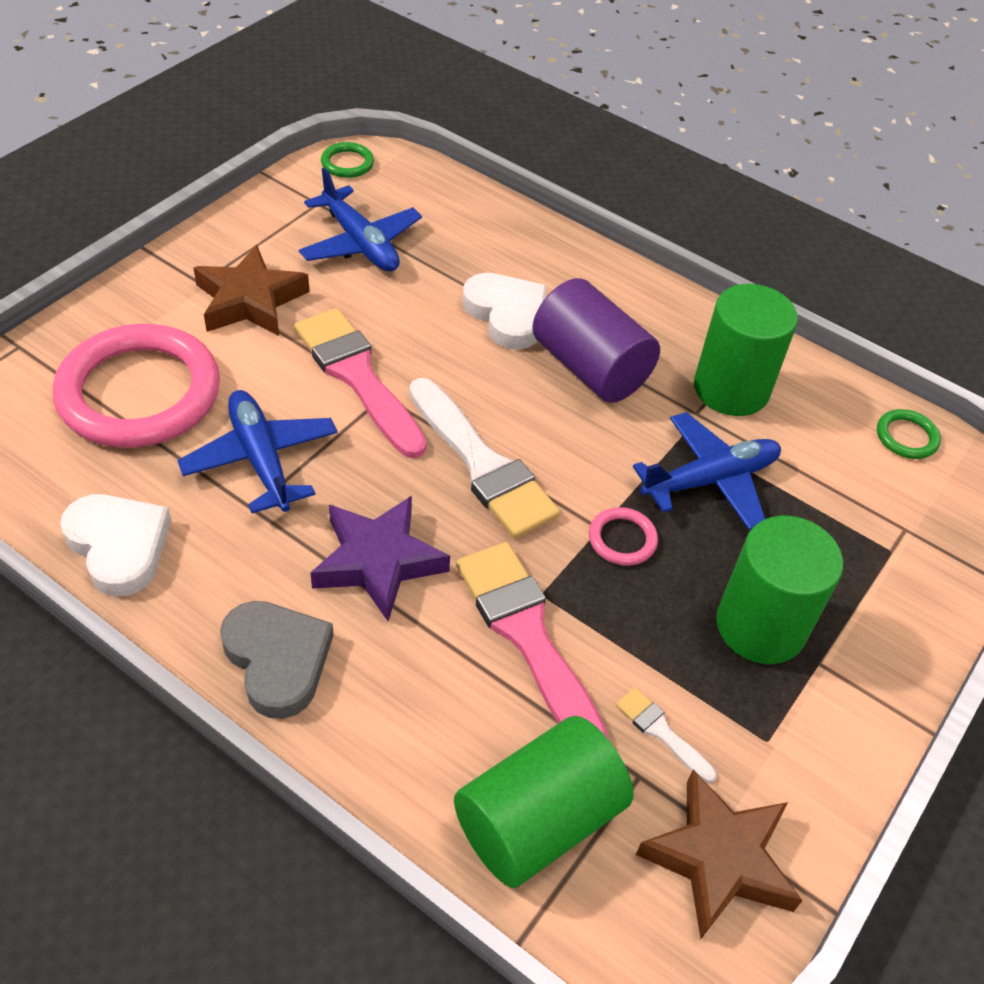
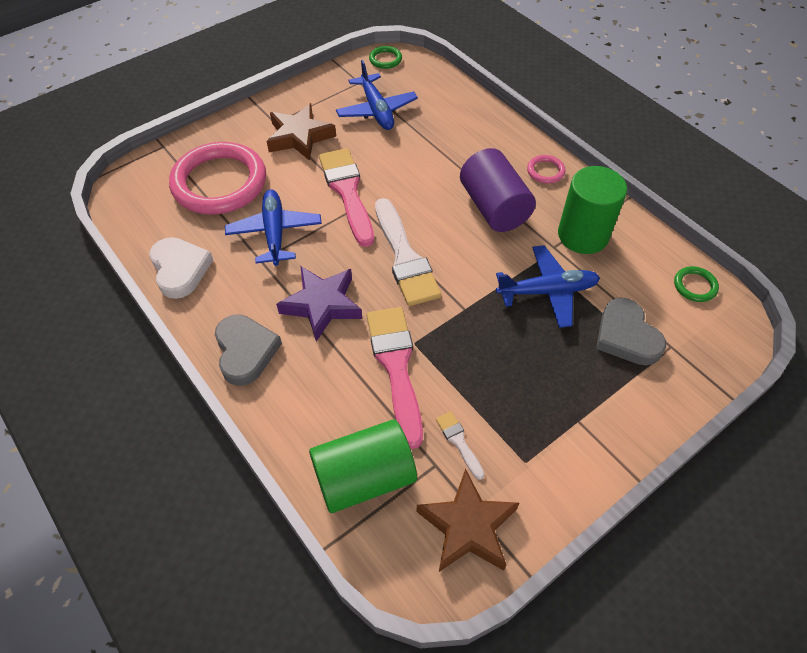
camera: 20 degrees right, 5 degrees up
white heart [463,273,547,349] -> none
pink ring [589,507,658,566] -> pink ring moved to [527,155,565,183]
green cylinder [716,516,843,664] -> none
none -> grey heart [596,298,666,365]

